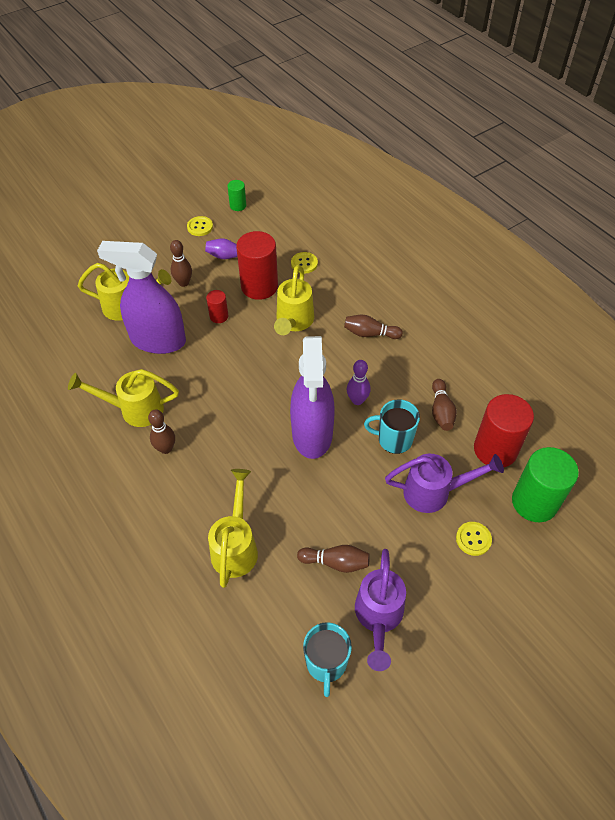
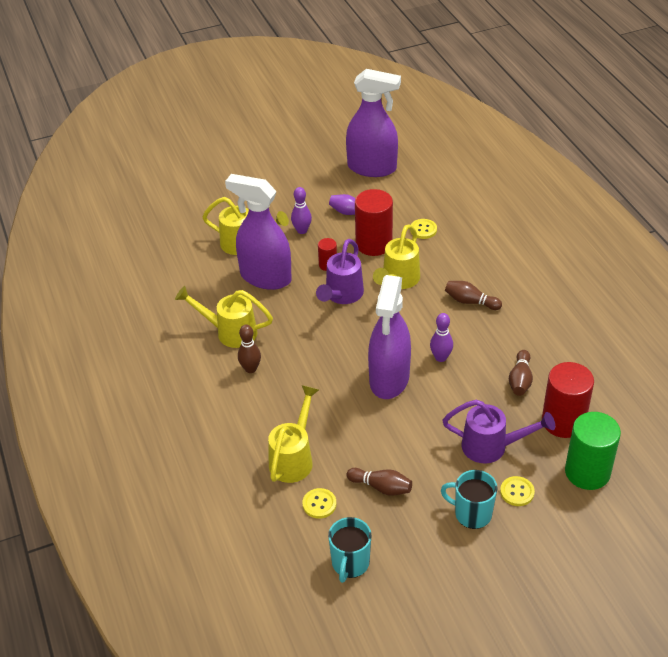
camera: 15 degrees right, 10 degrees down
brown bowling pin [170,240,192,287] -> purple bowling pin [291,187,312,234]
yellow button [187,216,213,236] -> yellow button moved to [302,488,336,519]
green cylinder [227,180,246,211] -> purple spray bottle [346,69,401,177]
purple watering can [355,549,406,671] -> purple watering can moved to [316,239,364,304]
turquoise mug [364,399,420,454] -> turquoise mug moved to [441,470,497,529]

